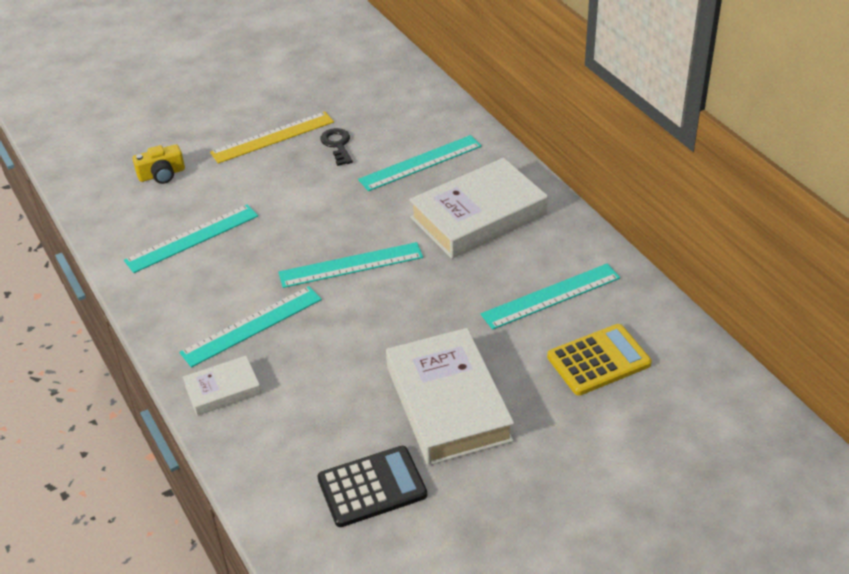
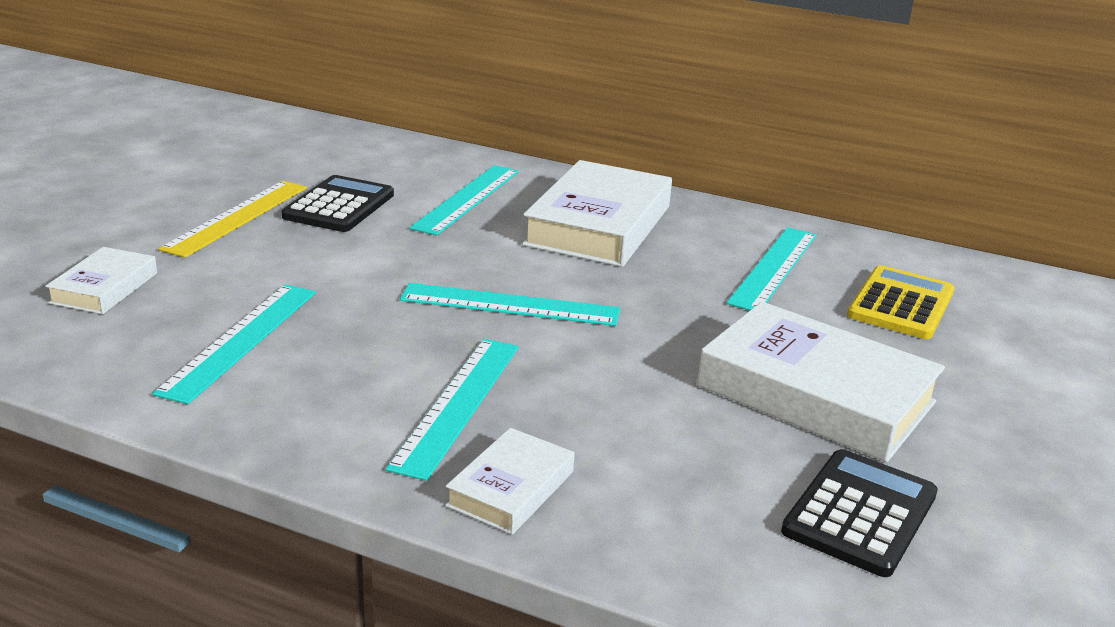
camera: 40 degrees left, 15 degrees down
yellow camera [133,144,185,184] -> white book [45,247,157,314]
turquoise ruler [278,242,423,288] -> turquoise ruler turned 60 degrees clockwise [400,283,620,326]
black key [320,128,353,166] -> black calculator [282,175,394,232]

